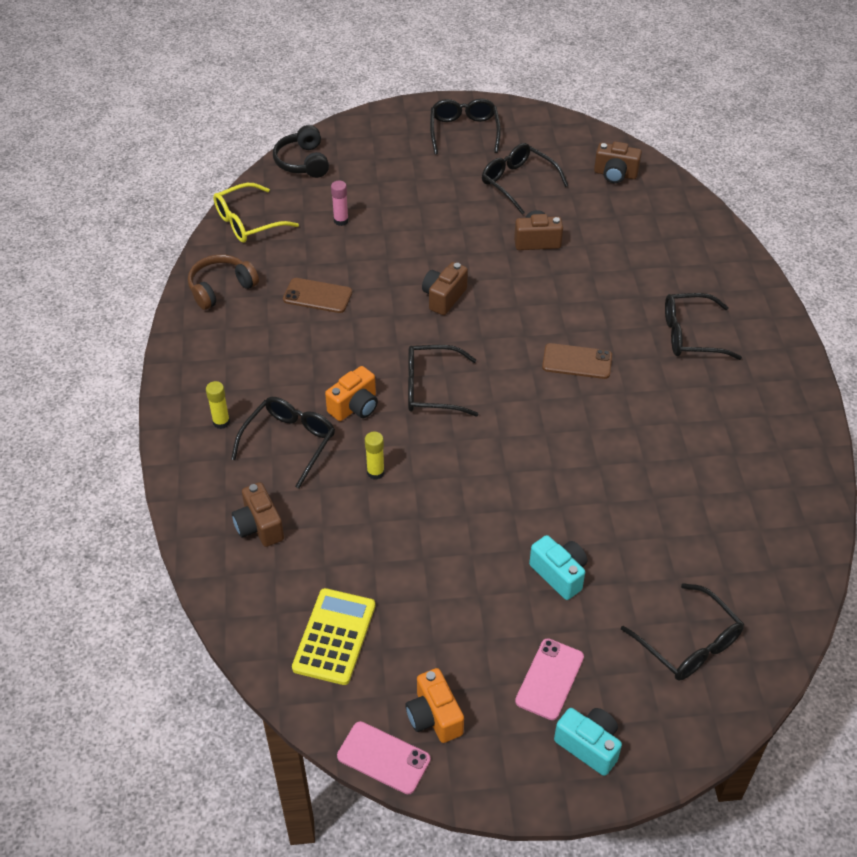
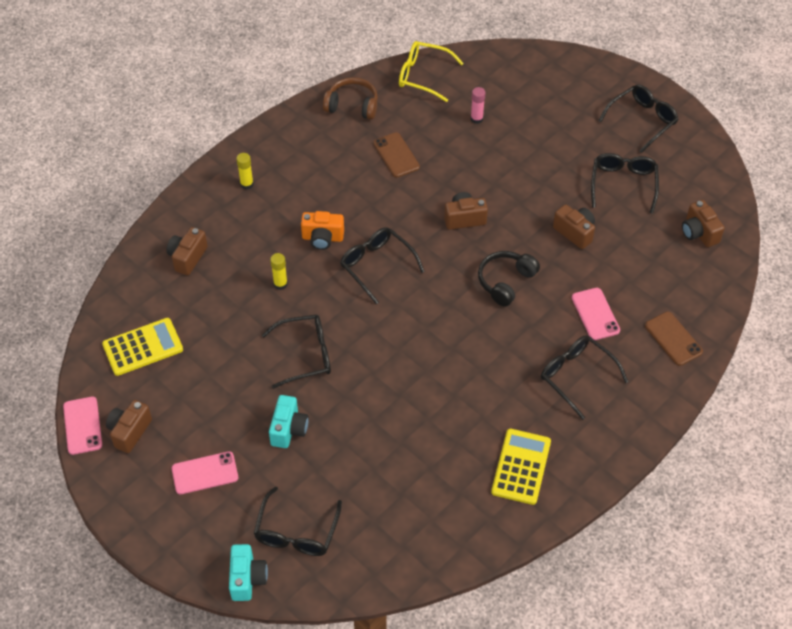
camera: 50 degrees right, 5 degrees up
black glasses [231,397,335,489] -> black glasses moved to [262,315,331,389]
black headphones [273,125,329,178] -> black headphones moved to [478,251,540,307]
orange camera [405,668,464,743] -> brown camera [106,400,152,453]
brown phone [542,343,612,379] -> brown phone moved to [645,312,703,366]
turquoise camera [554,708,622,776] -> turquoise camera moved to [229,544,268,601]
none -> yellow calculator [491,429,551,505]
none -> pink phone [572,288,620,340]

